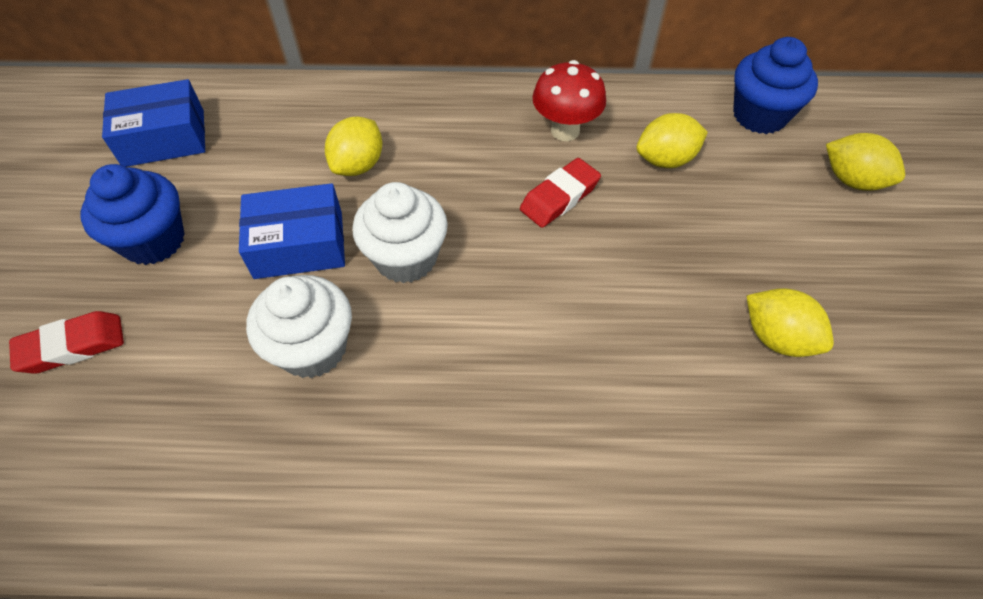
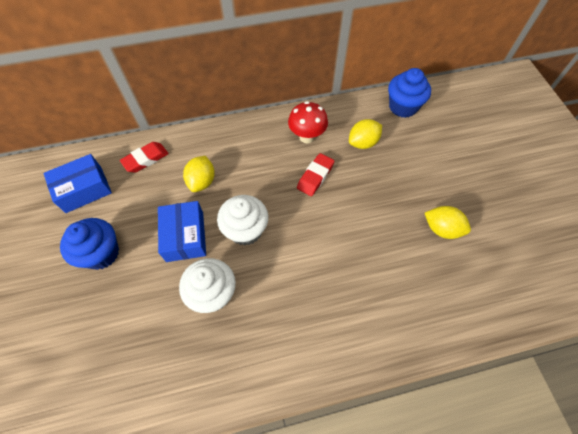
camera: 15 degrees left, 5 degrees up
red eraser [9,311,124,374] -> red eraser moved to [120,142,169,173]
blue box [239,183,345,279] -> blue box turned 75 degrees counterclockwise [158,201,206,262]
yellow lemon [826,133,905,191] -> none

